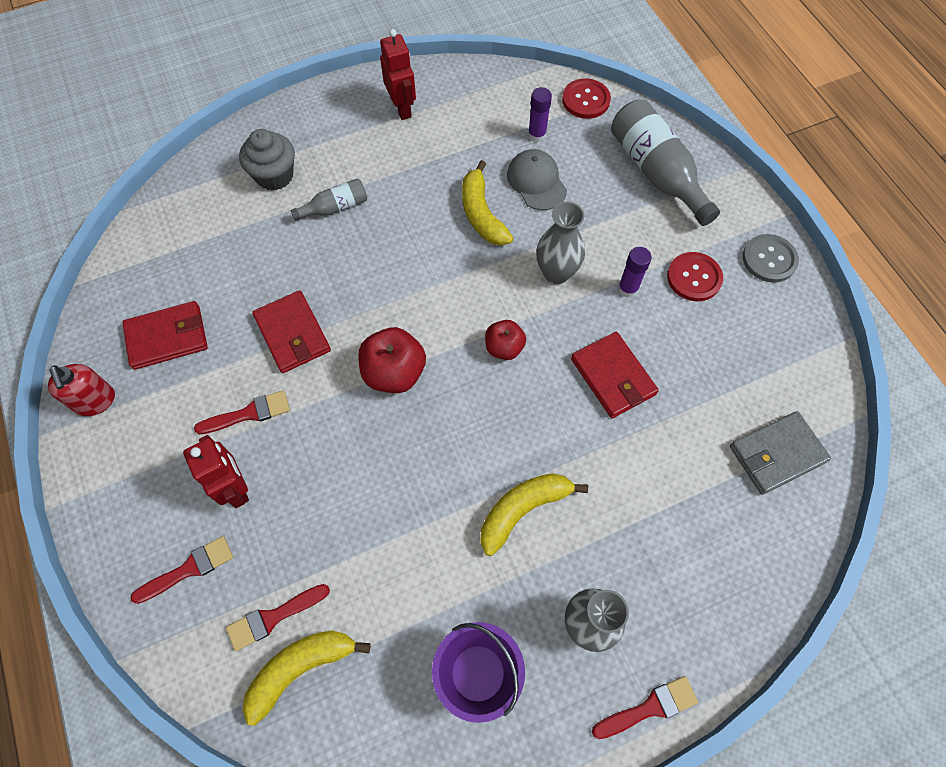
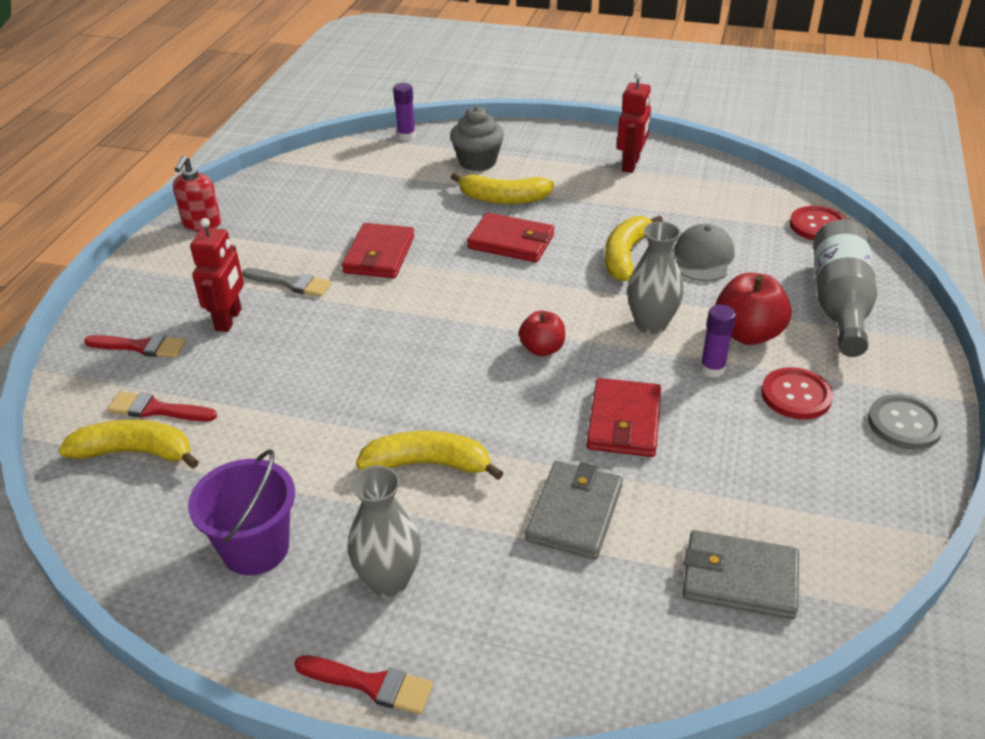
camera: 40 degrees right, 25 degrees down
red wallet [122,301,208,370] -> red wallet moved to [467,213,554,262]
red brush [194,390,290,434] -> grey brush [242,268,331,297]
grey bottle [291,178,367,221] -> yellow banana [451,173,554,204]
red apple [358,327,426,393] -> red apple moved to [715,273,792,345]
purple glue stick [528,87,552,143] -> purple glue stick moved to [393,83,416,141]
none -> grey wallet [525,461,623,560]

